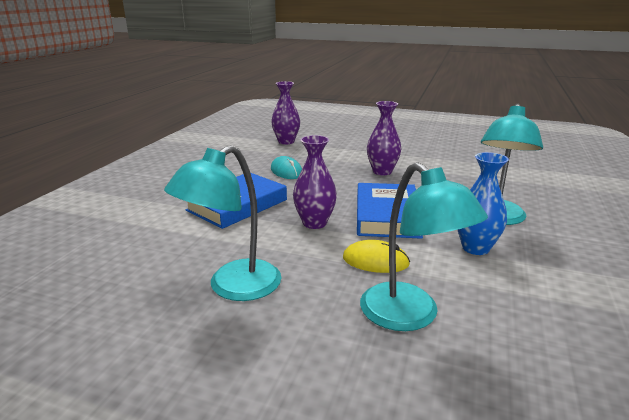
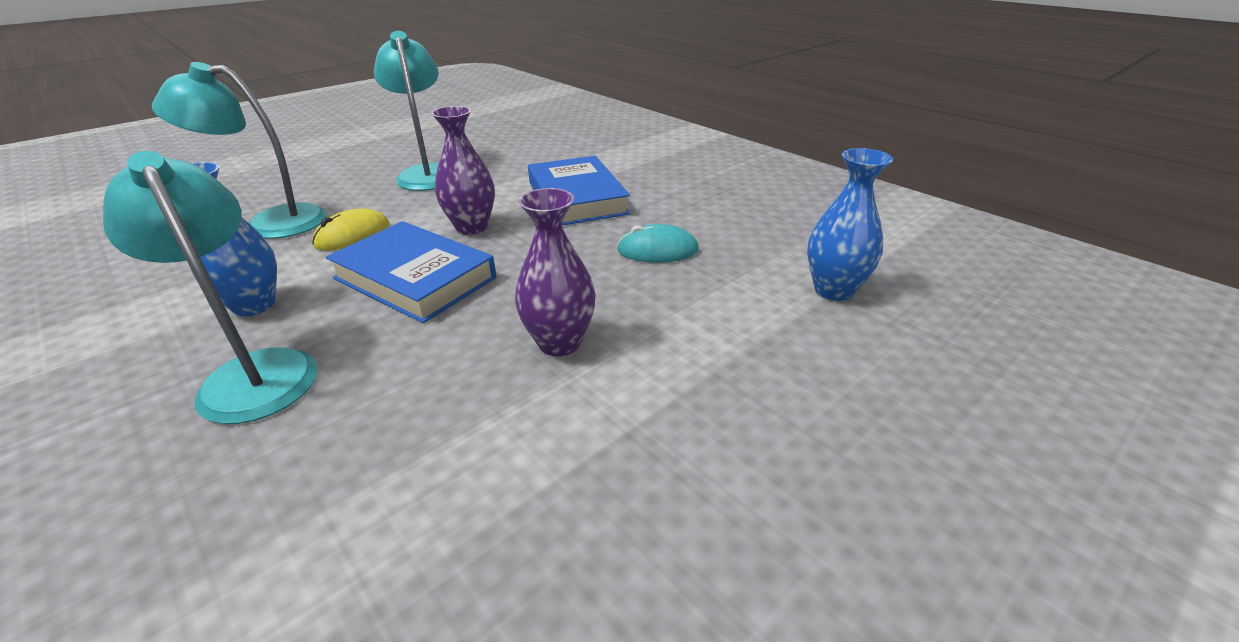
camera: 120 degrees right, 10 degrees up
purple vase [271,81,300,145] -> blue vase [807,148,893,301]

